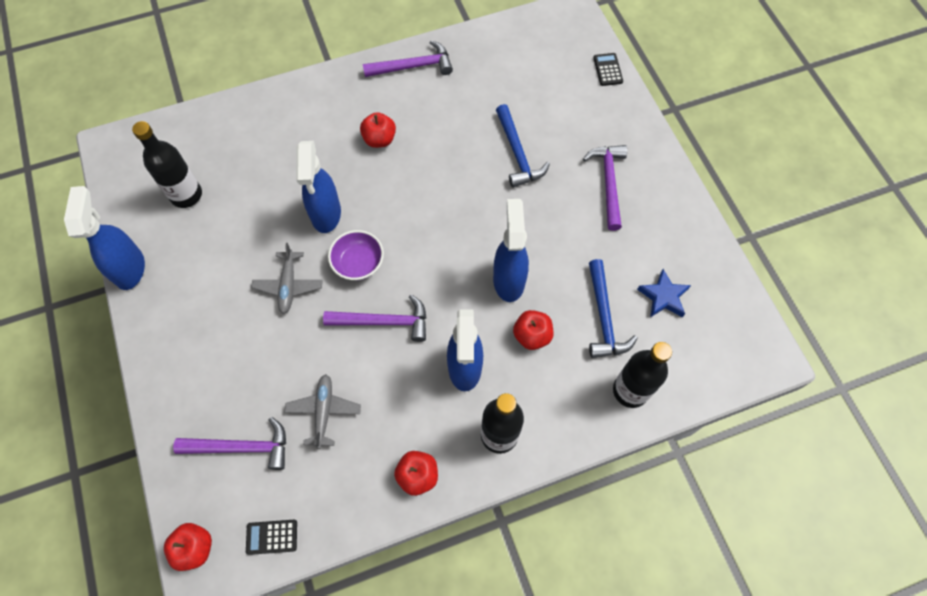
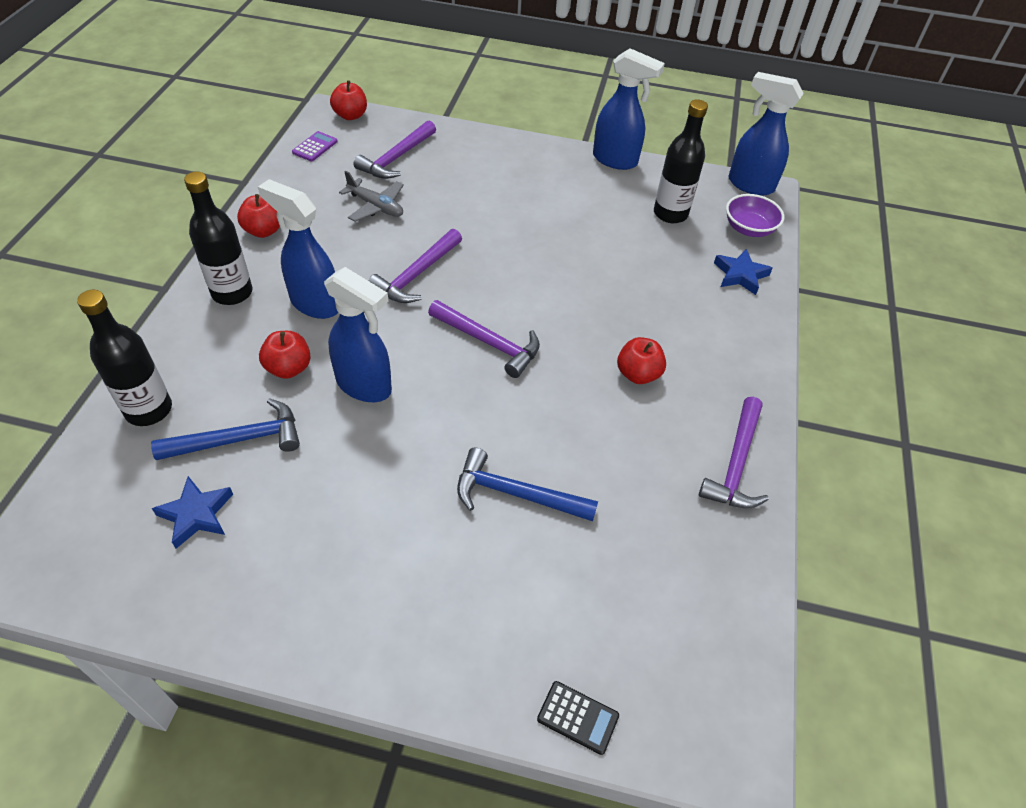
camera: 120 degrees right, 15 degrees down
black calculator [246,520,297,555] -> purple calculator [292,131,338,161]
grey plane [251,243,323,314] -> none
blue spray bottle [296,141,341,233] -> blue spray bottle moved to [728,72,804,196]
purple bowl [328,230,384,280] -> purple bowl moved to [726,194,784,237]
purple hammer [583,145,627,231] -> purple hammer moved to [428,300,540,378]
blue hammer [589,259,638,358] -> blue hammer turned 135 degrees clockwise [151,398,300,460]
none -> blue star [714,249,773,295]

